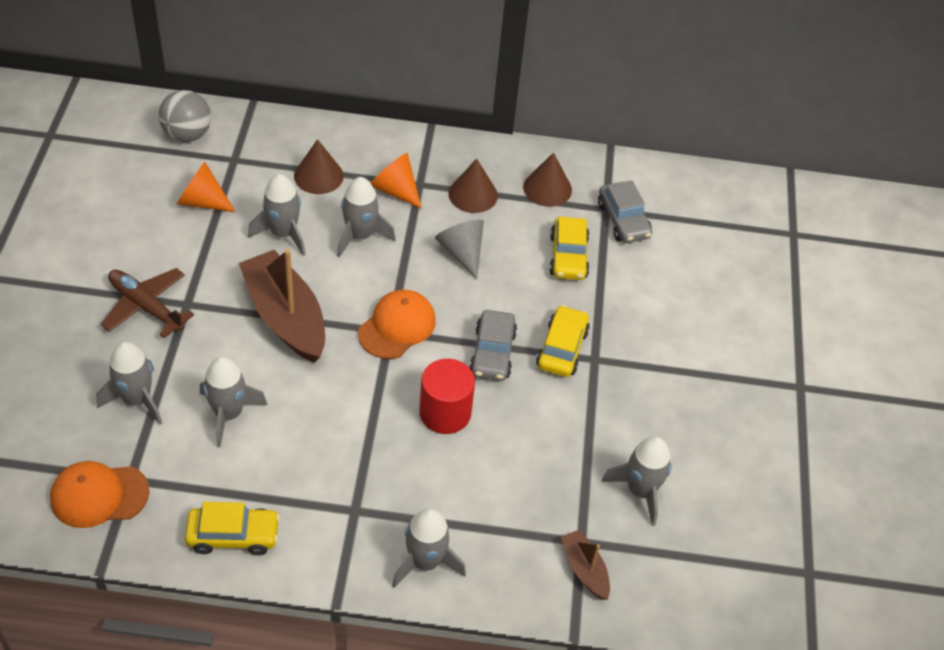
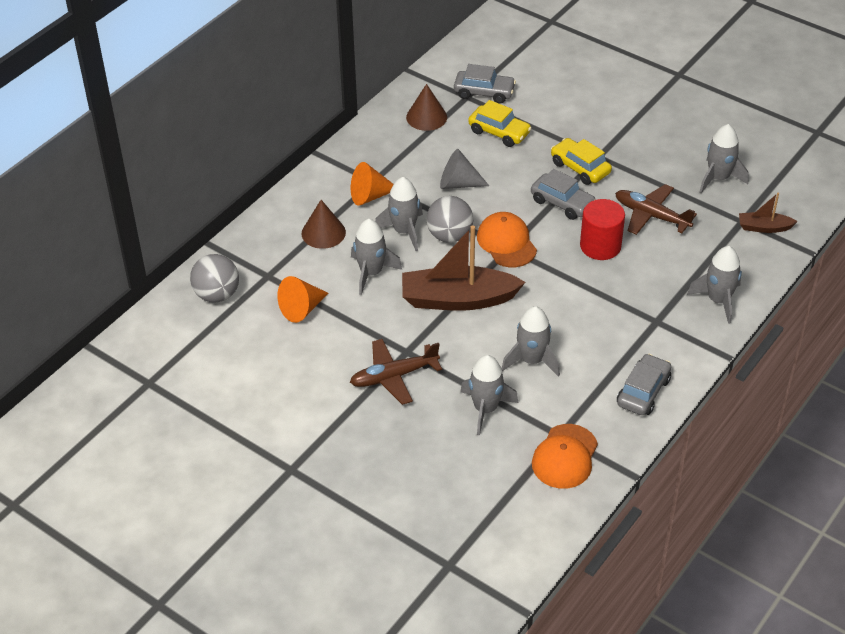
camera: 55 degrees left, 5 degrees down
yellow car [185,502,280,555] -> grey car [617,354,671,415]
brown cone [449,159,498,213] -> none
none -> grey ball [426,196,473,243]
none -> brown plane [615,184,697,235]

